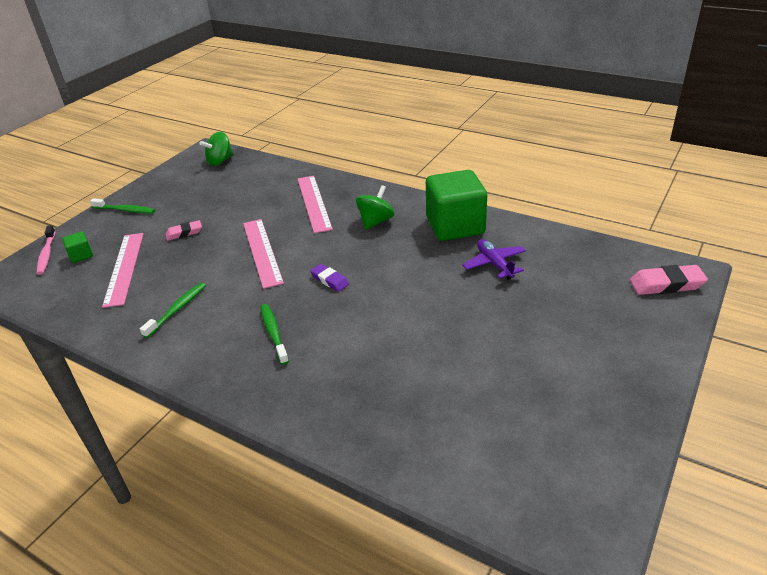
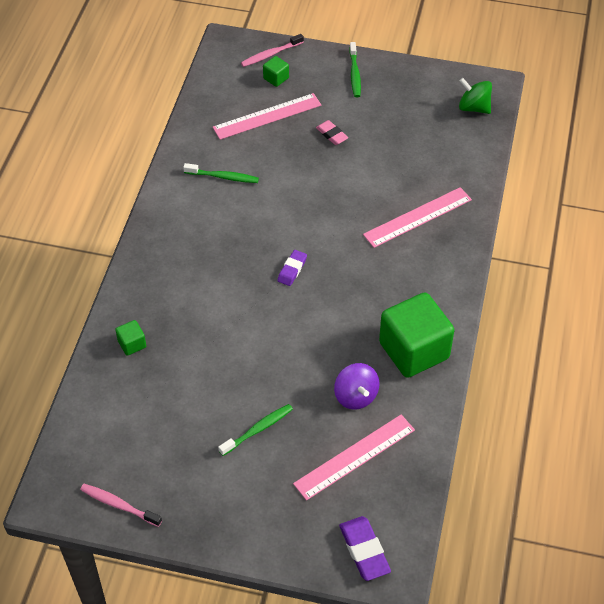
camera: 70 degrees right, 15 degrees up
pink ruler [243,219,284,289] -> pink ruler moved to [293,414,415,500]
green toothbrush [261,304,289,365] -> green toothbrush moved to [218,404,293,456]
green spinning top [356,185,395,230] -> none
purple plane [462,239,526,280] -> purple spinning top [334,363,380,410]
pink eraser [630,265,708,295] -> purple eraser [339,516,391,581]
none -> pink toothbrush [80,484,162,527]
none -> green cube [115,320,146,356]

